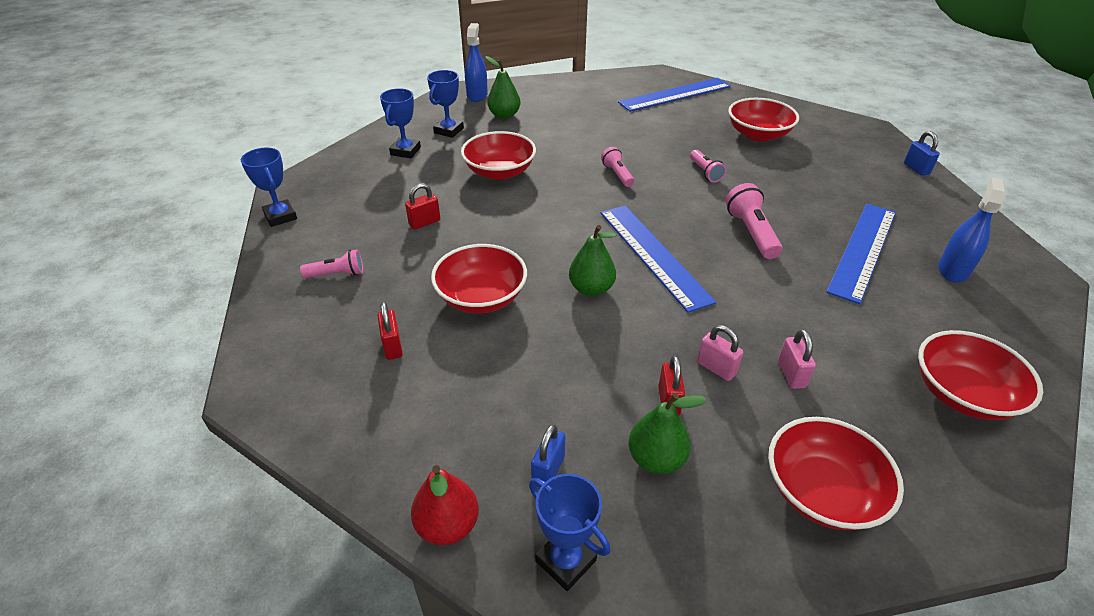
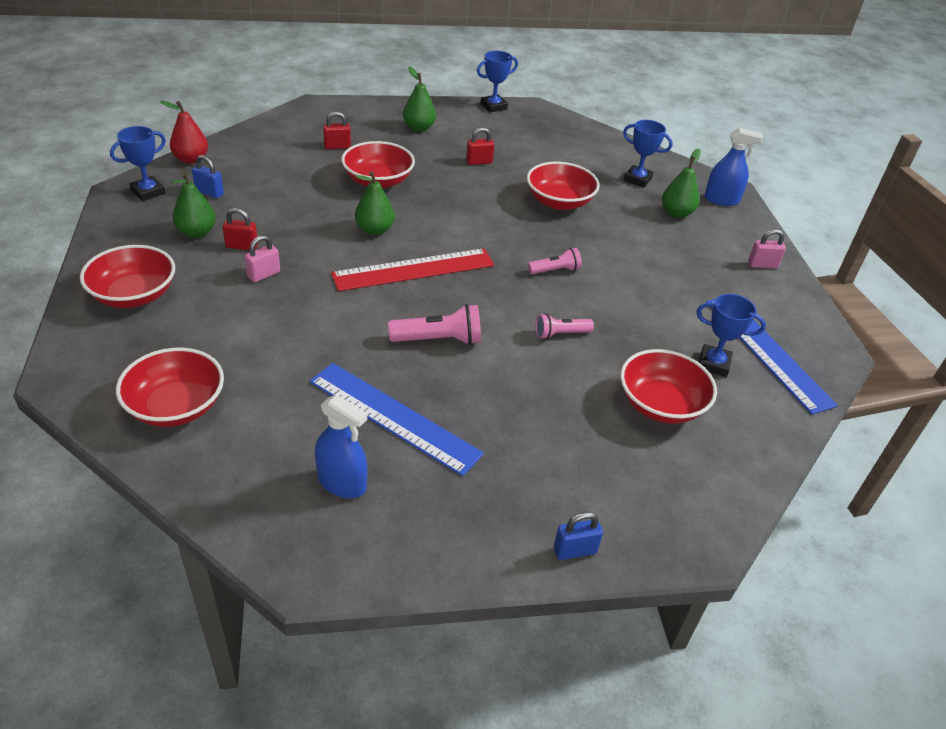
camera: 90 degrees right, 0 degrees up
pink flashlight [300,249,363,278] -> green pear [403,67,436,132]
blue trophy [380,88,421,158] -> blue trophy moved to [696,294,766,377]
red padlock [405,183,440,230] -> red padlock turned 75 degrees counterclockwise [466,127,494,165]
blue ruler [601,205,716,313] -> red ruler [331,248,494,291]
pink padlock [778,329,816,389] -> pink padlock moved to [748,229,786,268]

